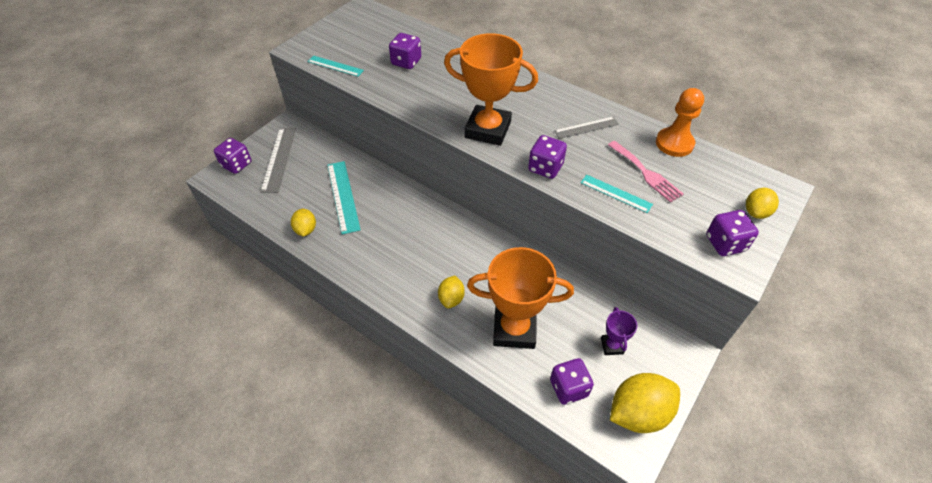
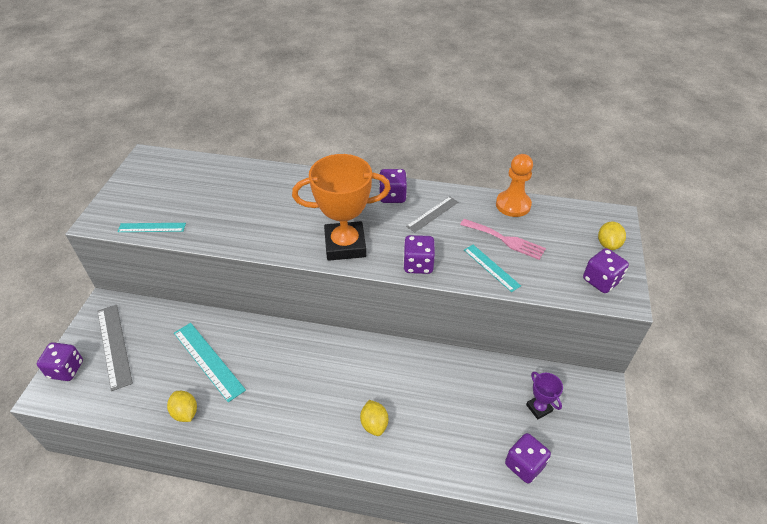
camera: 25 degrees left, 5 degrees down
purple dice [389,33,421,69] -> purple dice moved to [379,169,407,203]
orange trophy [467,247,574,349] -> none
turquoise ruler [581,175,653,213] -> turquoise ruler turned 45 degrees clockwise [464,245,521,292]
yellow lemon [610,373,680,433] -> none

